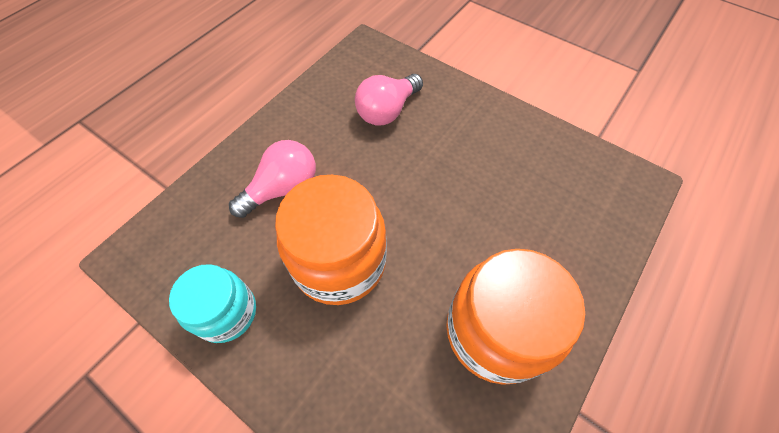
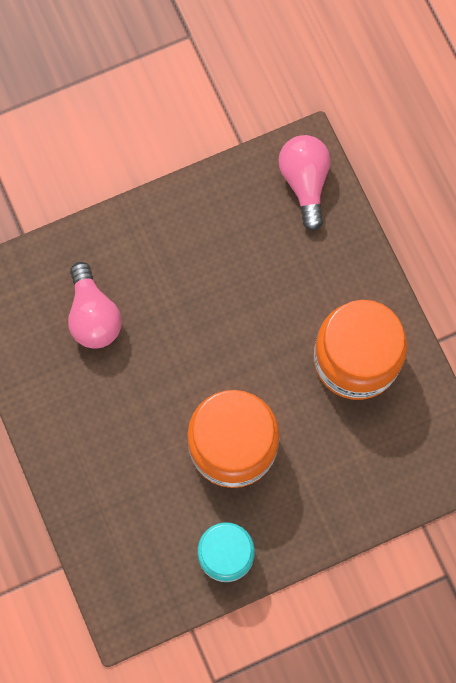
camera: 60 degrees left, 15 degrees up
pink light bulb [229,140,316,218] -> pink light bulb moved to [278,135,330,231]

